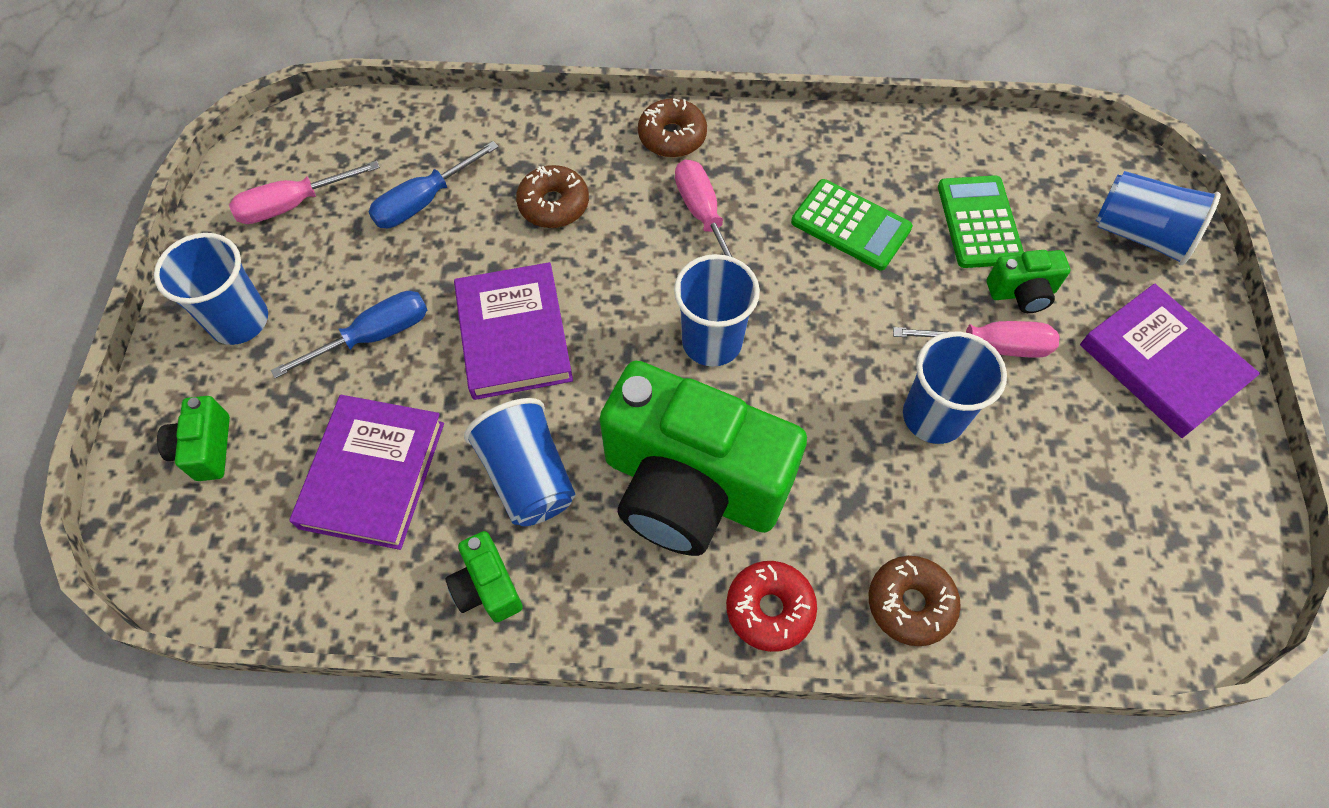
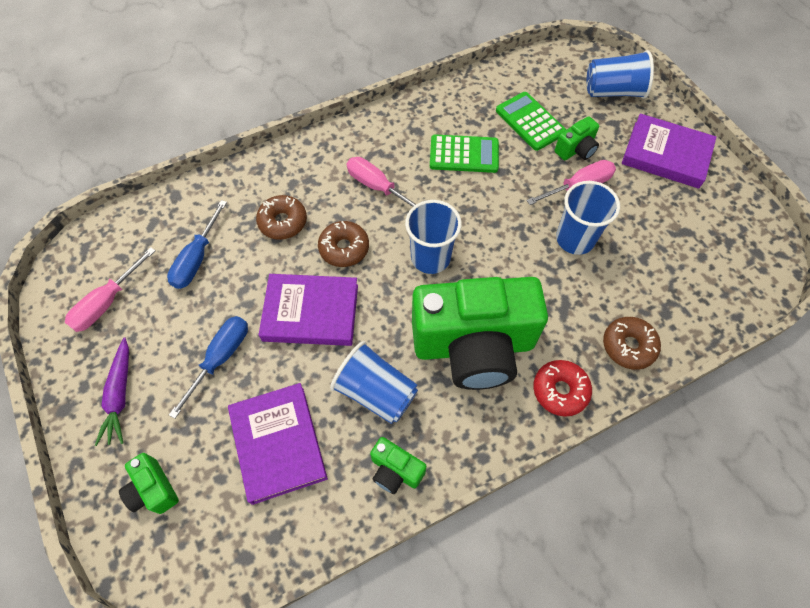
camera: 30 degrees left, 0 degrees up
blue cup [154,233,268,345] -> purple carrot [95,337,129,446]
purple book [454,262,573,400] -> purple book turned 45 degrees counterclockwise [259,274,358,346]
brown donut [638,99,707,157] -> brown donut moved to [318,221,369,267]

